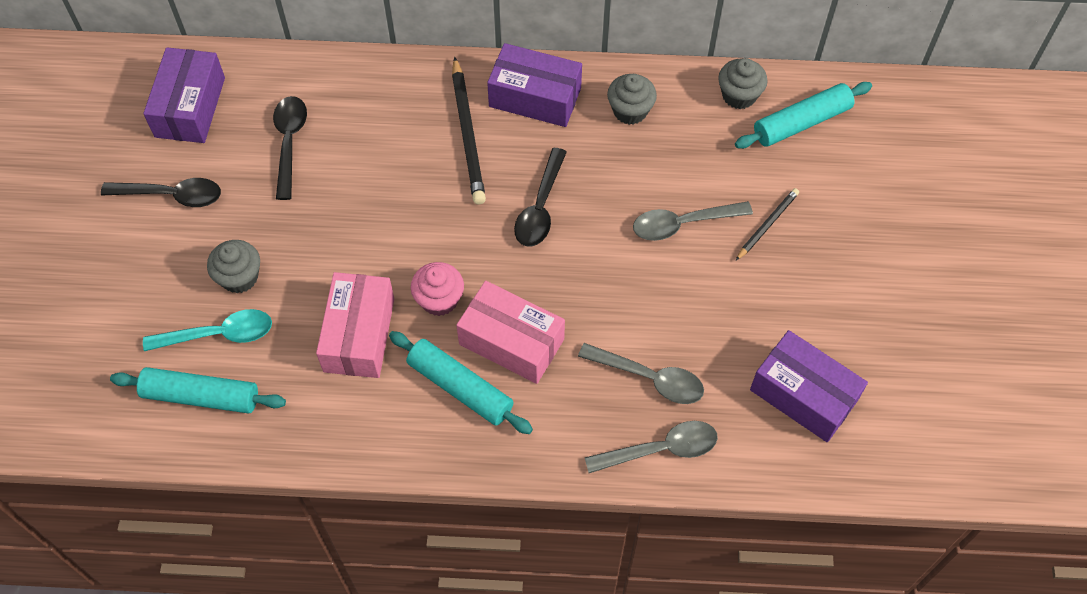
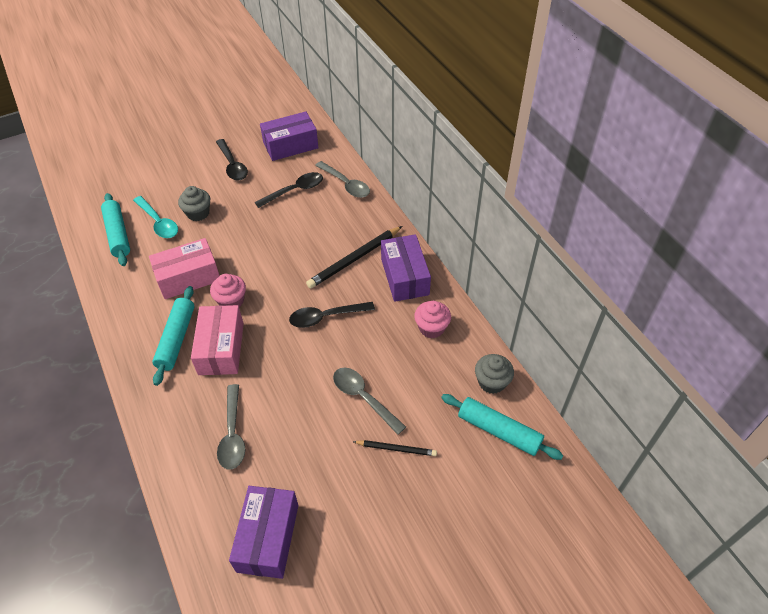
camera: 60 degrees right, 10 degrees down
grey spoon [585,421,718,473] -> grey spoon moved to [315,161,370,198]
grey cupcake [607,74,657,125] -> pink cupcake [414,301,451,338]

